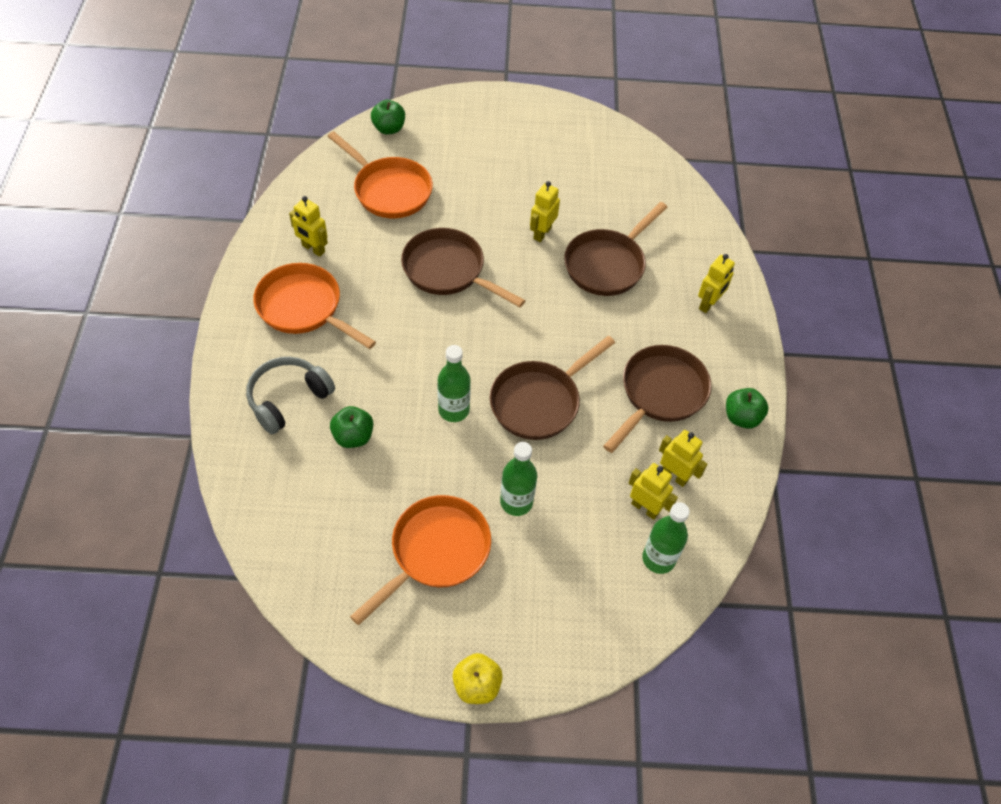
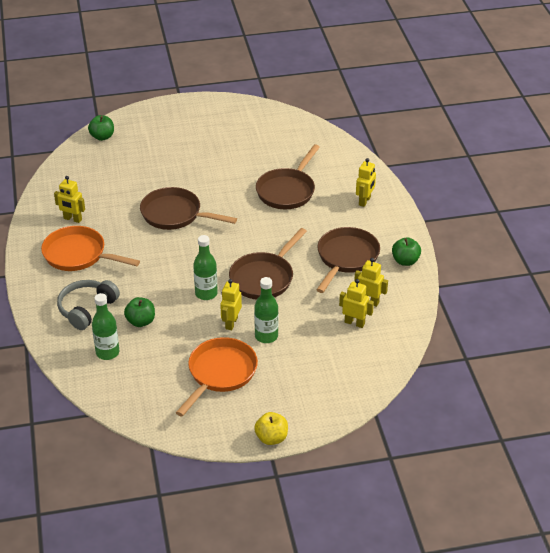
camera: 10 degrees left, 15 degrees down
orange pan [327,131,433,218] -> none
yellow robot [530,181,560,242] -> yellow robot moved to [220,279,242,330]
green bottle [642,502,690,574] -> green bottle moved to [92,293,119,360]

